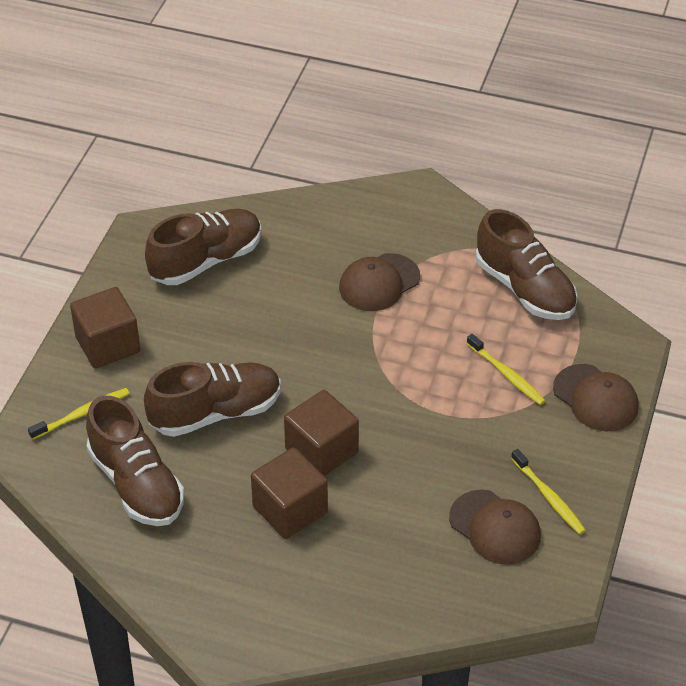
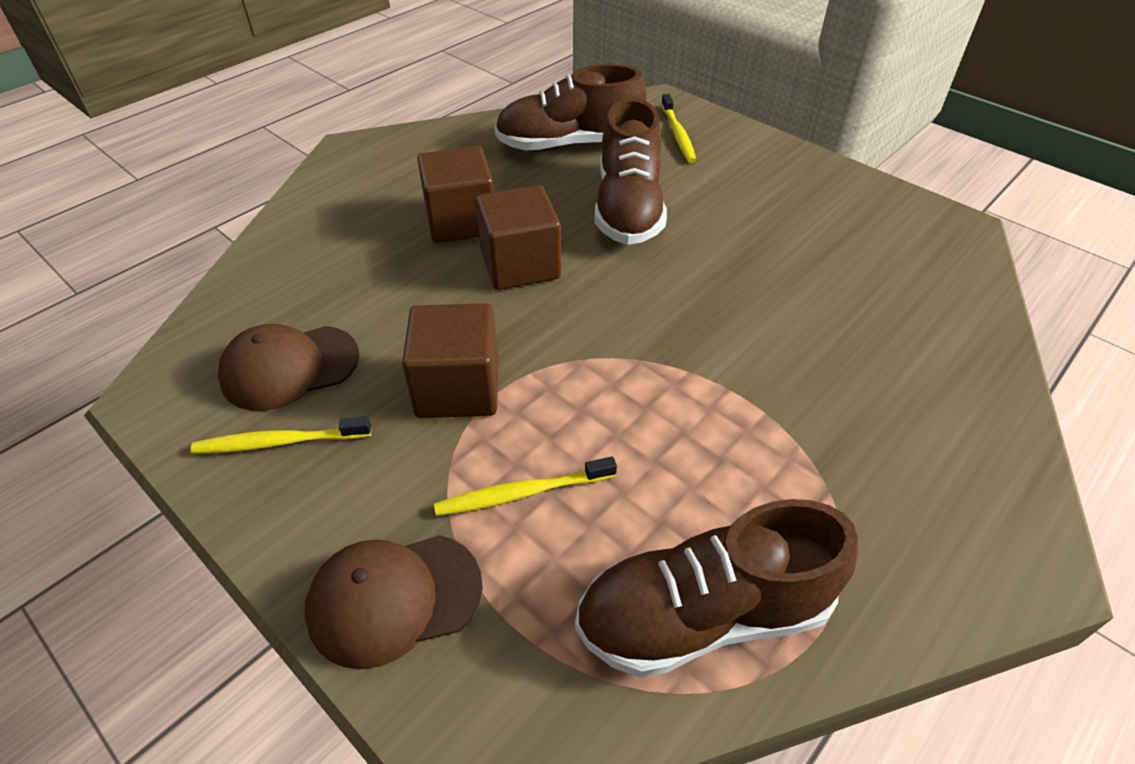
camera: 115 degrees right, 0 degrees up
brown cube [70,287,140,369] -> brown cube moved to [402,303,498,418]
brown shoe [145,209,262,285] -> none
brown cap [339,253,420,311] -> none

